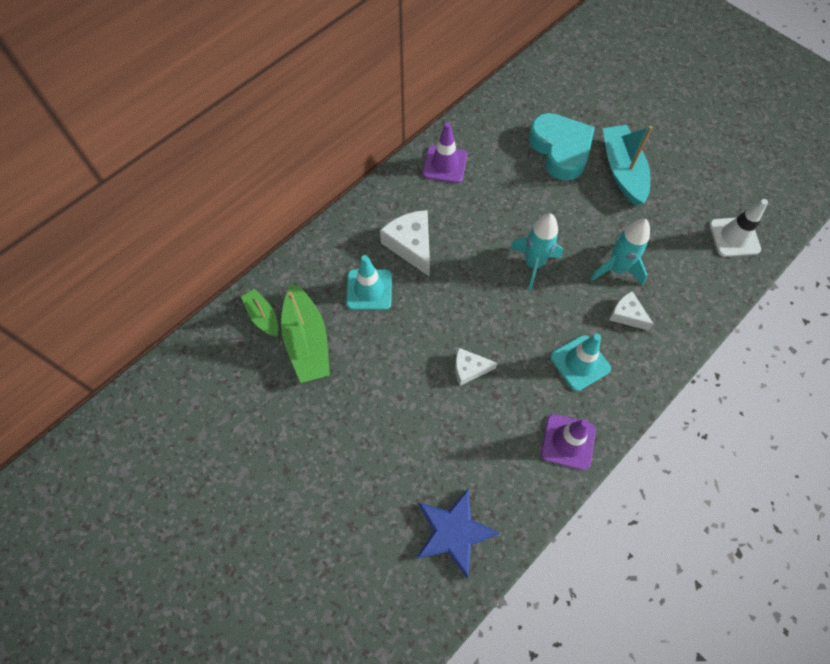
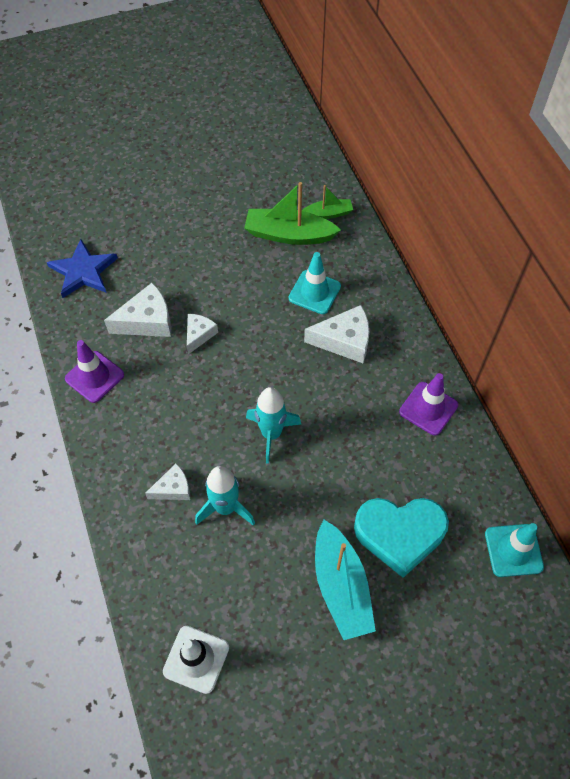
camera: 115 degrees right, 5 degrees down
turquoise traffic cone [550,334,611,391] -> turquoise traffic cone moved to [485,523,544,577]
turquoise boat [603,125,653,206] -> turquoise boat turned 60 degrees clockwise [315,520,376,640]
none -> white cheese [104,283,171,337]

